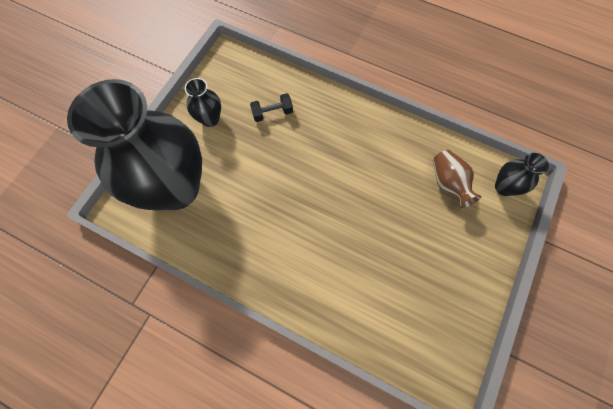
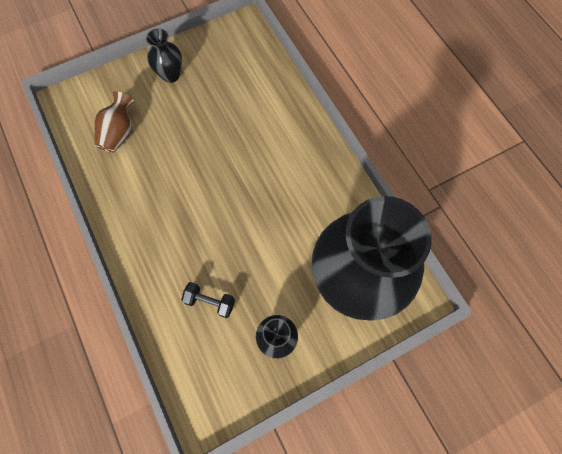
camera: 145 degrees left, 0 degrees up
black vase [495,153,549,196] -> black vase moved to [146,29,182,83]

